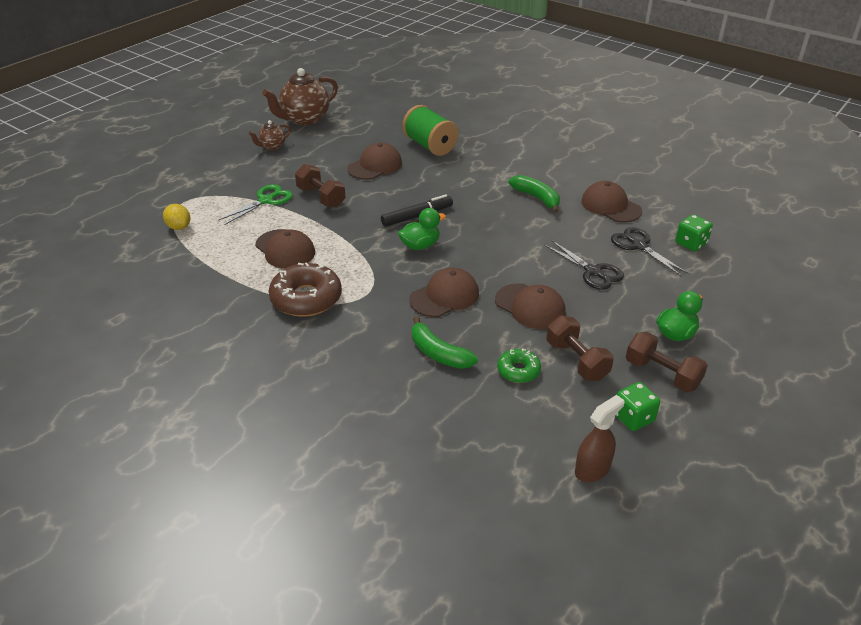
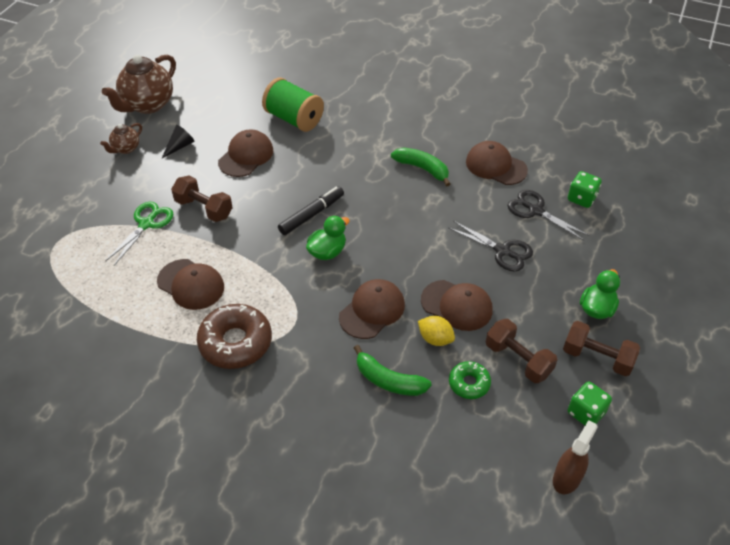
camera: 15 degrees left, 10 degrees up
yellow lemon [163,204,190,230] -> yellow lemon moved to [418,316,455,346]
none -> black cone [162,125,195,158]

